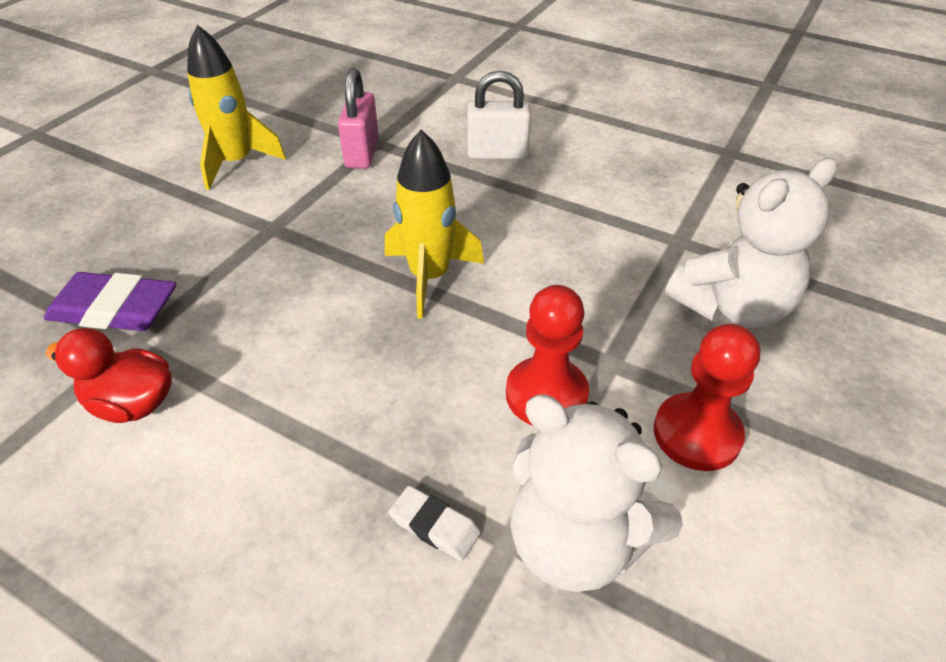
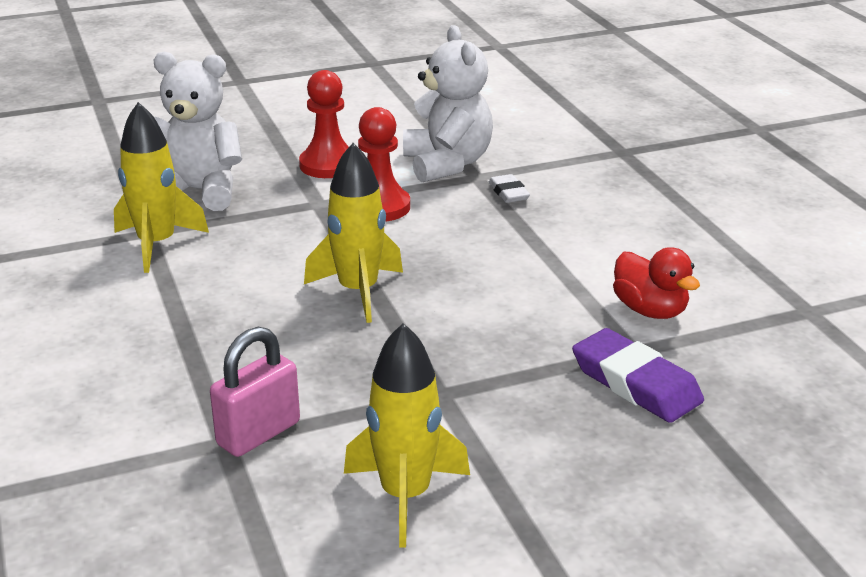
camera: 140 degrees left, 15 degrees down
white padlock [467,71,531,160] -> none
none -> yellow rocket [114,102,209,273]

